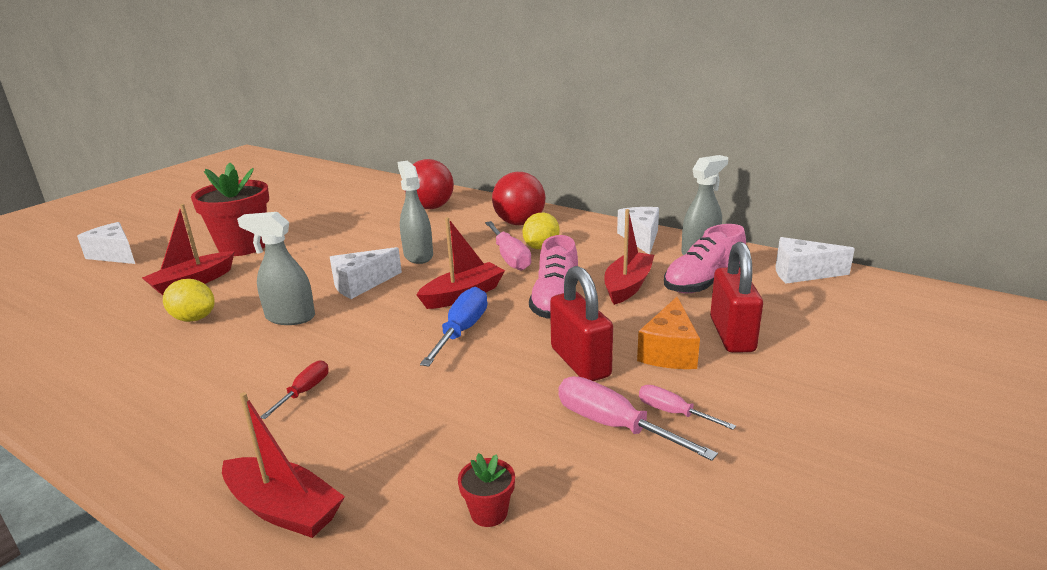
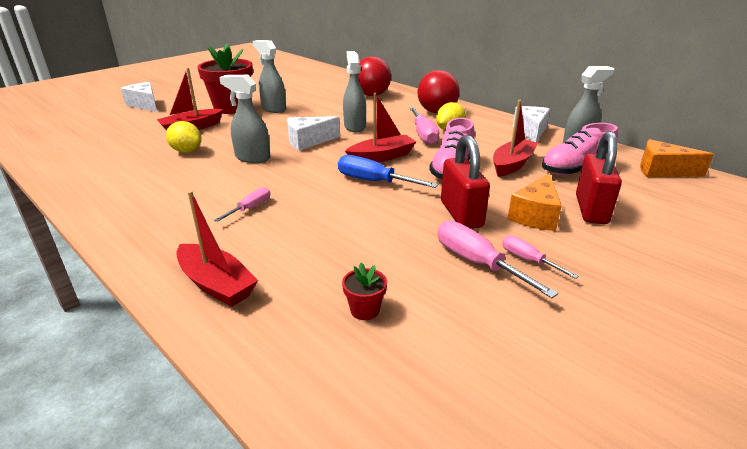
camera: 10 degrees right, 5 degrees up
red screwdriver [260,360,329,419] -> pink screwdriver [214,187,270,222]
blue screwdriver [420,287,487,367] -> blue screwdriver turned 90 degrees counterclockwise [338,155,438,188]
white cheese [776,237,855,284] -> orange cheese [640,139,714,177]
none -> grey spray bottle [253,40,286,113]

